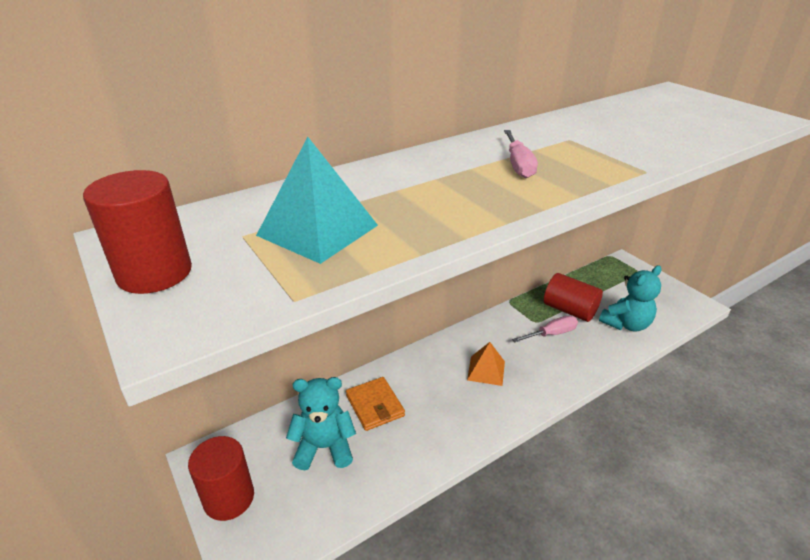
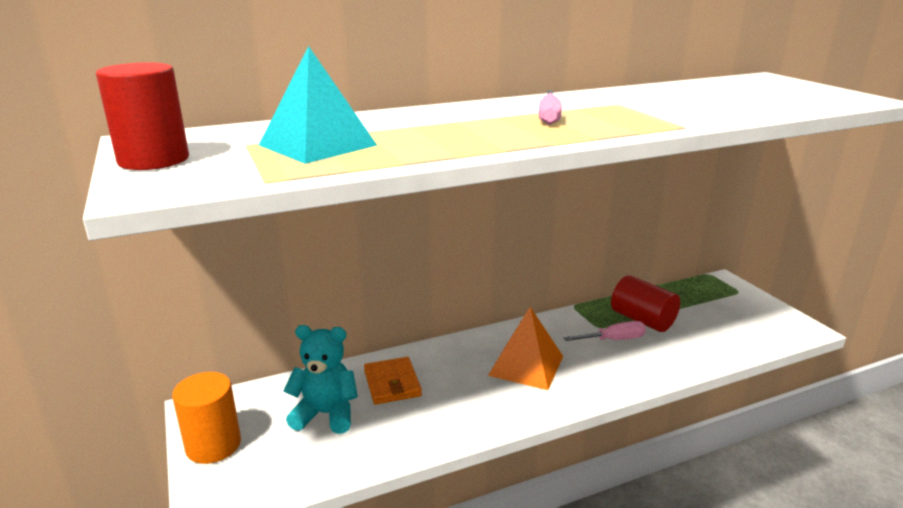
camera: 10 degrees right, 10 degrees down
red cylinder [188,436,254,521] -> orange cylinder [172,372,241,464]
orange pyramid [467,342,505,386] -> orange pyramid [488,307,563,390], size x1.54
turquoise teddy bear [599,265,662,332] -> none

